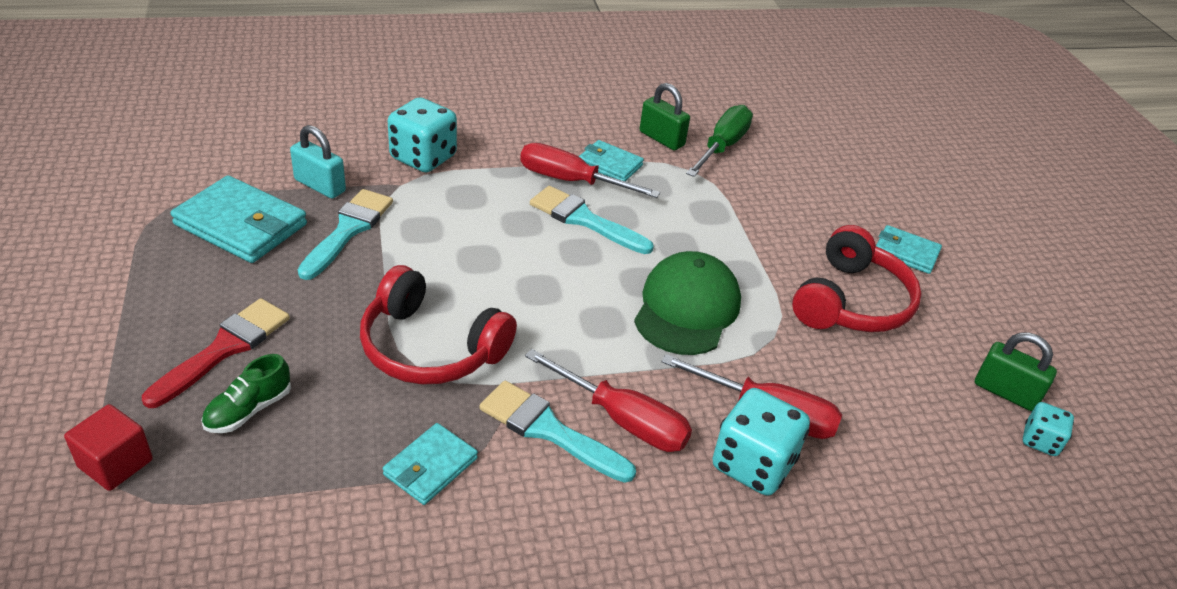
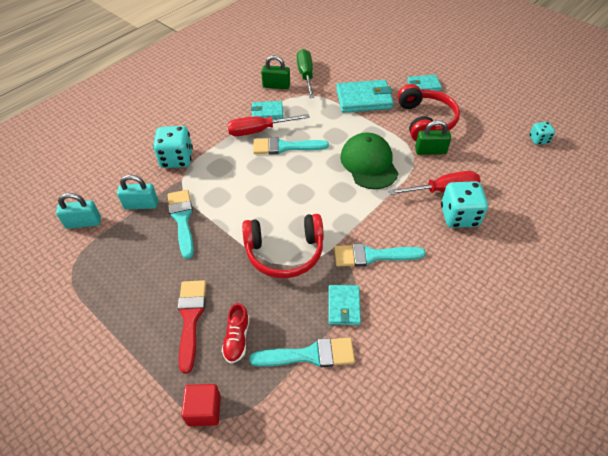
camera: 30 degrees left, 10 degrees up
turquoise wallet [171,175,307,263] -> turquoise wallet moved to [336,80,394,113]
green shoe [201,354,291,433] -> red shoe [222,303,250,363]
red screwdriver [525,349,692,452] -> none
green padlock [975,332,1057,411] -> green padlock moved to [415,120,451,155]
none -> turquoise padlock [56,193,101,229]
none -> turquoise brush [249,337,355,367]

